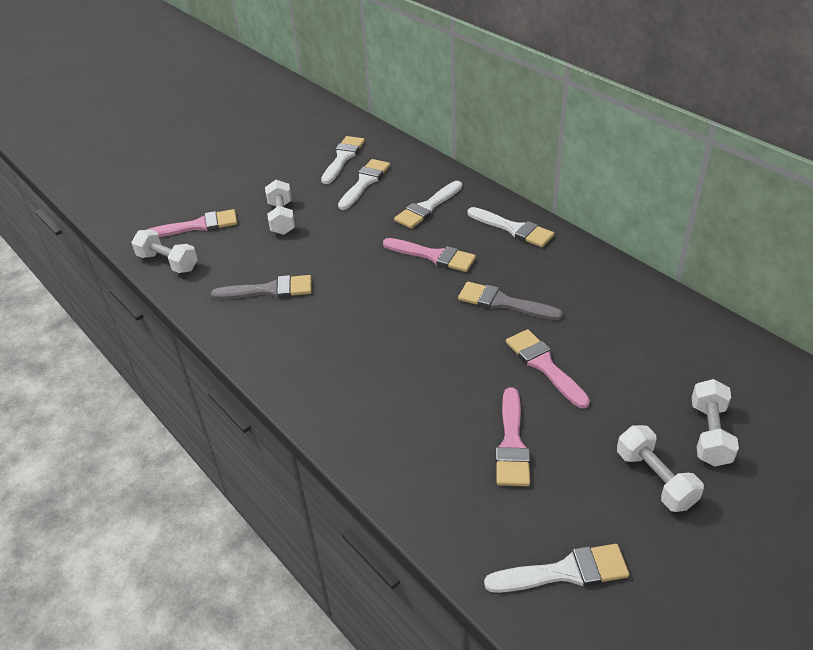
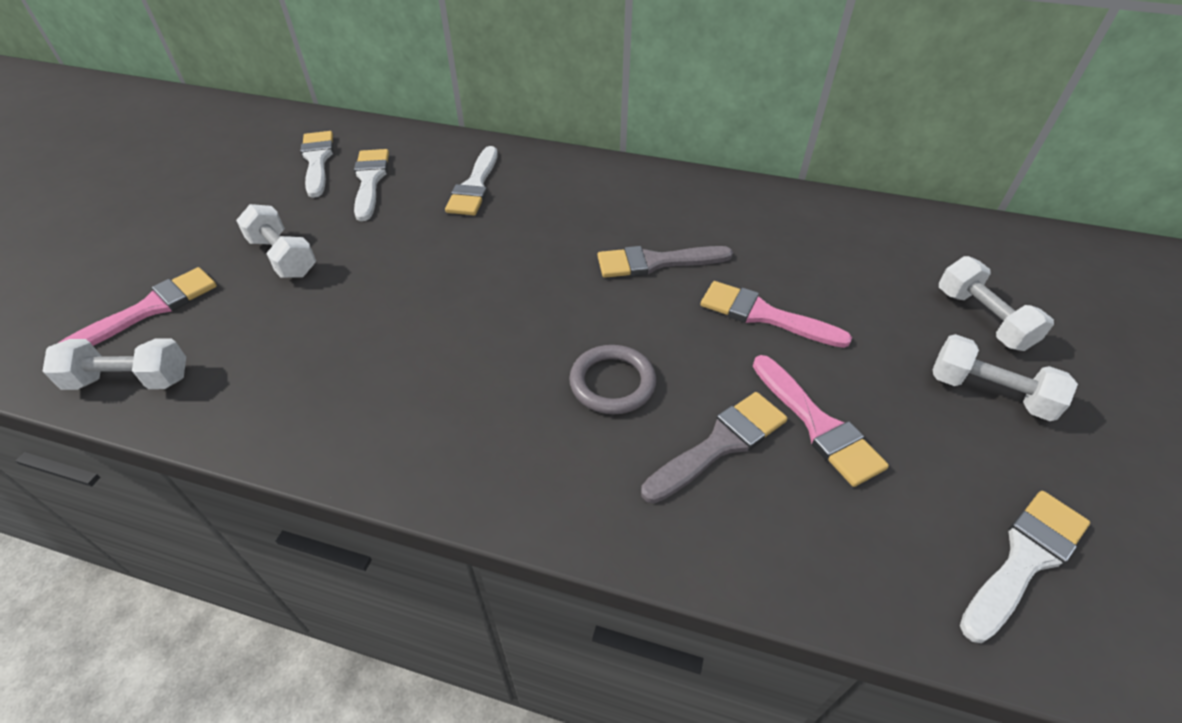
camera: 35 degrees left, 5 degrees up
grey brush [211,275,312,300] -> grey brush moved to [641,392,787,503]
pink brush [383,238,476,272] -> none
white brush [468,207,554,247] -> none
none -> grey ring [569,345,656,414]

